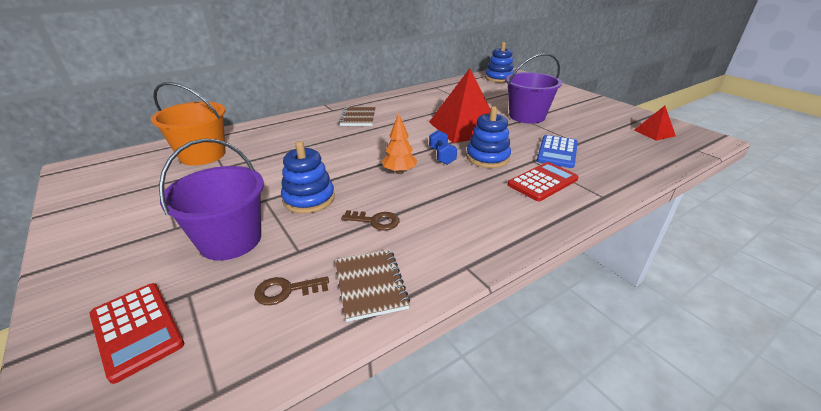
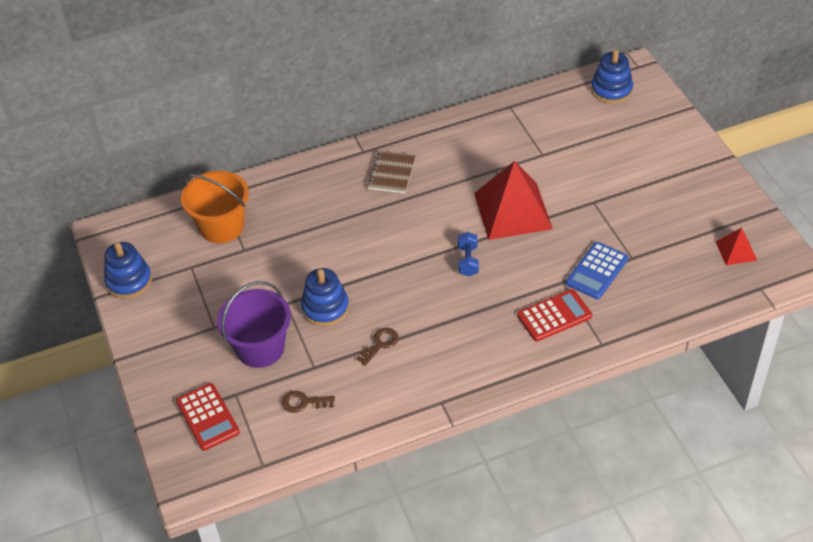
camera: 15 degrees right, 15 degrees up
brown notebook [335,249,410,322] -> none
brown key [341,210,399,231] -> brown key turned 75 degrees counterclockwise [356,328,399,366]
orange tree [382,113,417,174] -> none
blue stacking toy [466,106,511,168] -> blue stacking toy moved to [104,242,152,299]
purple bucket [505,53,562,124] -> none

